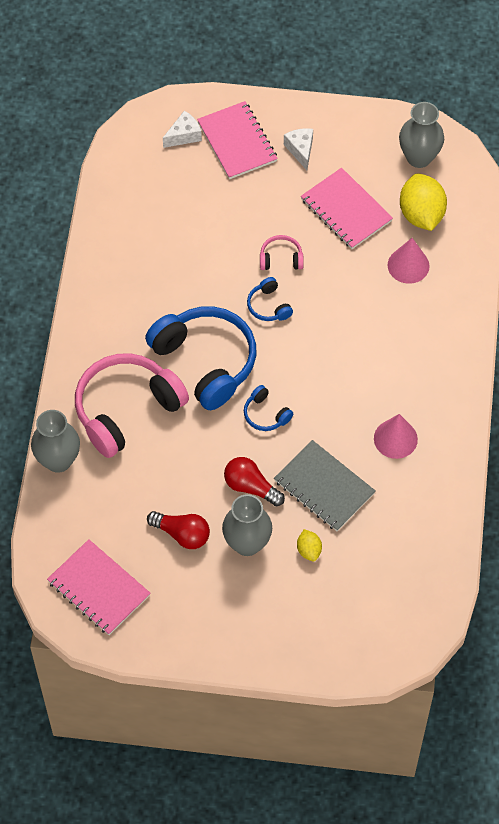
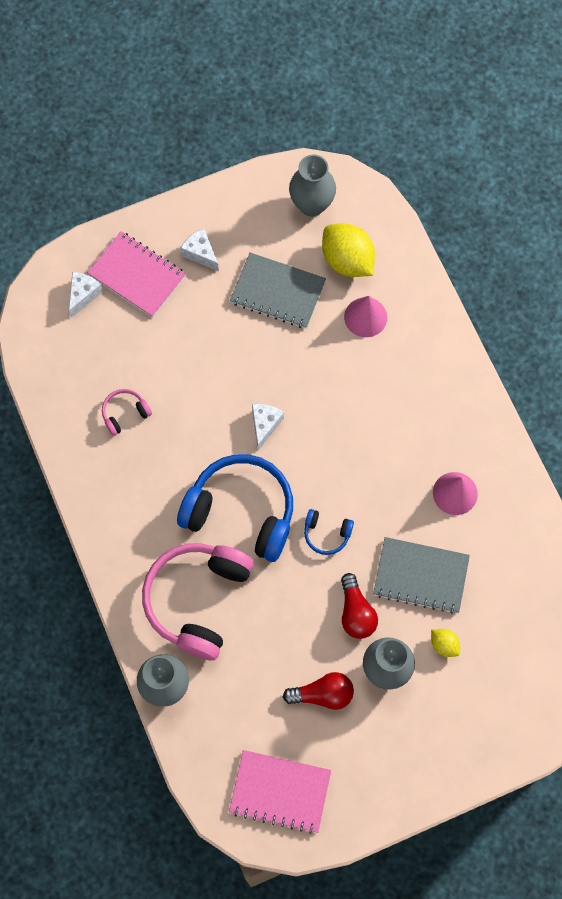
camera: 30 degrees left, 10 degrees up
red light bulb [224,457,285,506] -> red light bulb turned 105 degrees counterclockwise [341,573,378,639]
blue headphones [247,277,293,321] -> white cheese [252,404,284,450]
pink headphones [260,235,304,270] -> pink headphones moved to [102,389,152,436]
pink notebook [301,168,393,249] -> grey notebook [230,252,326,328]

